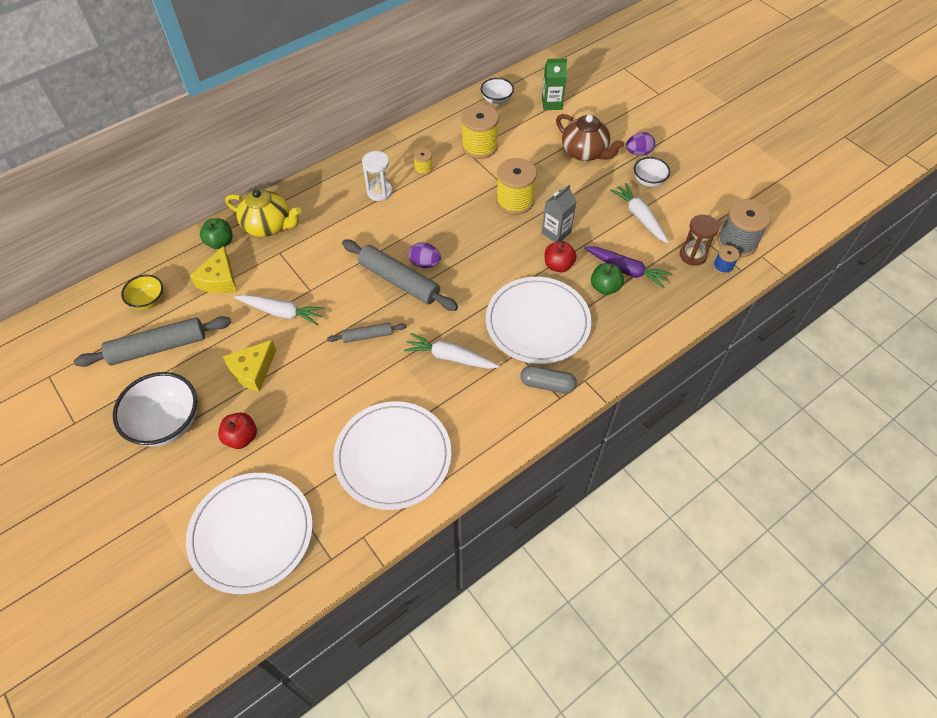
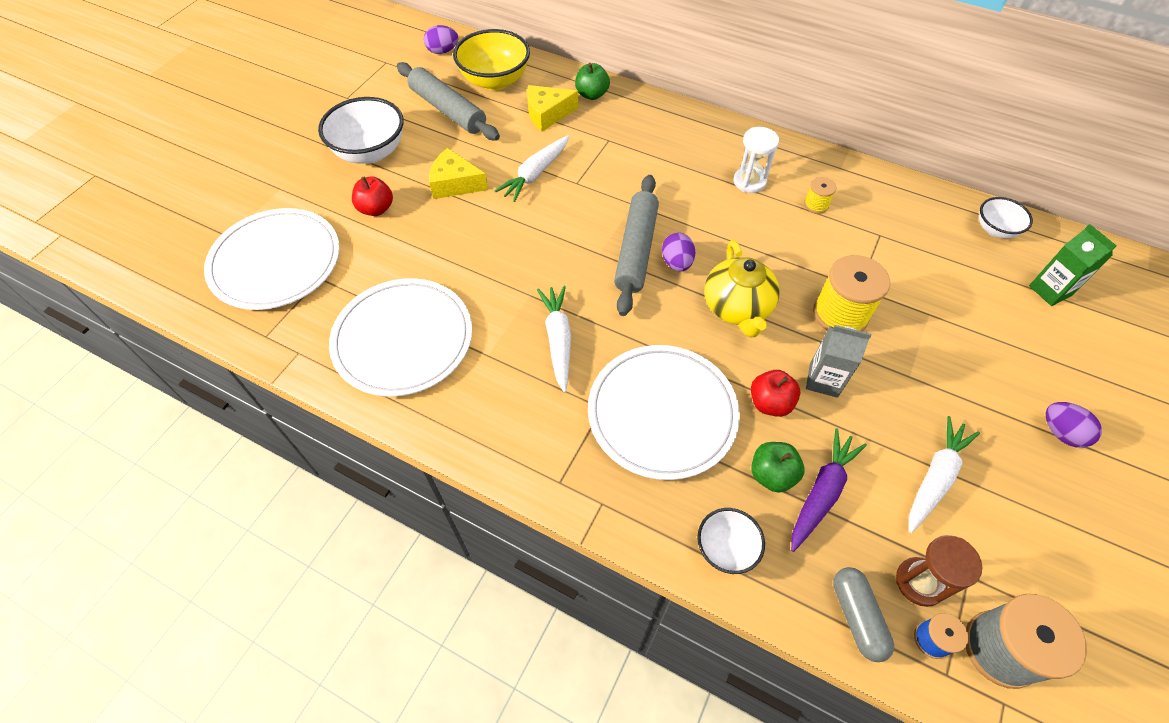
camera: 65 degrees right, 0 degrees up
yellow bowl [121,275,163,310] -> yellow bowl [453,29,530,90], size x1.79
yellow teapot [225,189,301,237] -> yellow teapot moved to [704,240,780,338]
white carrot [234,295,325,326] -> white carrot turned 45 degrees clockwise [495,135,569,202]
grey rolling pin [327,323,407,343] -> none
yellow spool [461,104,499,159] -> none
grey capsule [520,366,577,394] -> grey capsule moved to [833,567,894,662]
brown teapot [556,114,624,161] -> none
purple carrot [584,246,672,289] -> purple carrot turned 150 degrees counterclockwise [791,428,867,552]
white bowl [634,157,670,187] -> white bowl moved to [697,508,765,574]
none -> purple egg [424,25,458,54]

